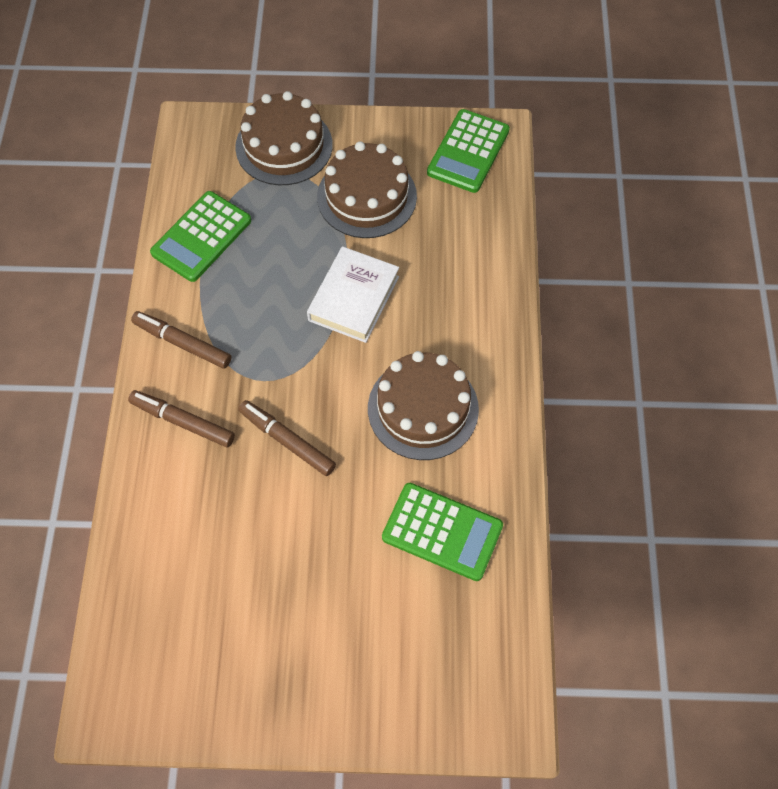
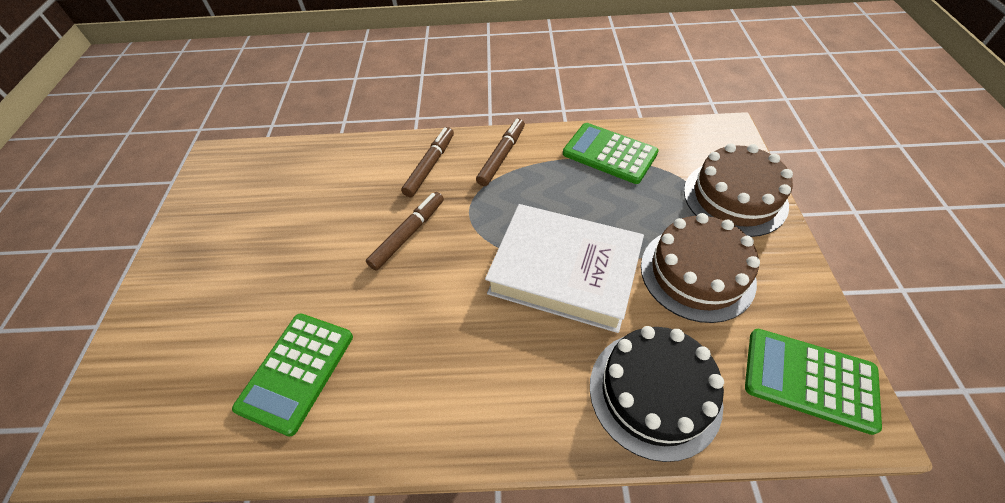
camera: 90 degrees right, 10 degrees down
white book [307,246,399,343] -> white book [485,204,644,333], size x1.50
brown cake [368,351,479,460] -> none
none -> black cake [590,326,724,462]

